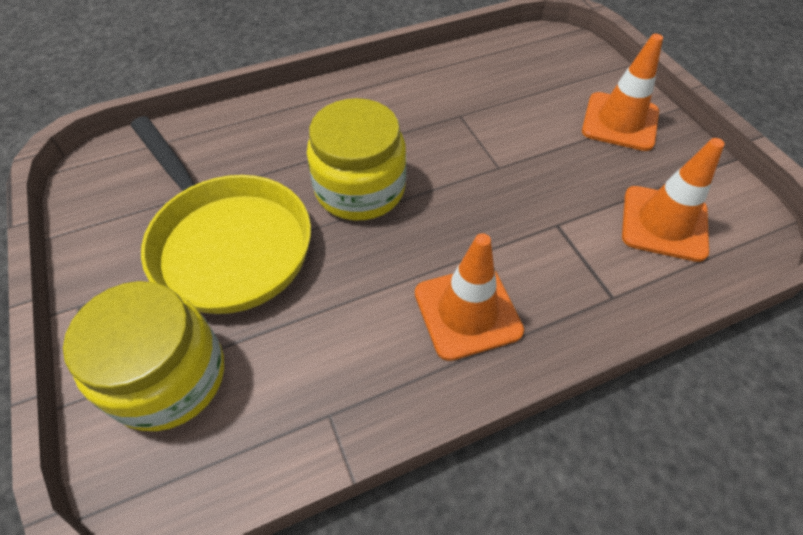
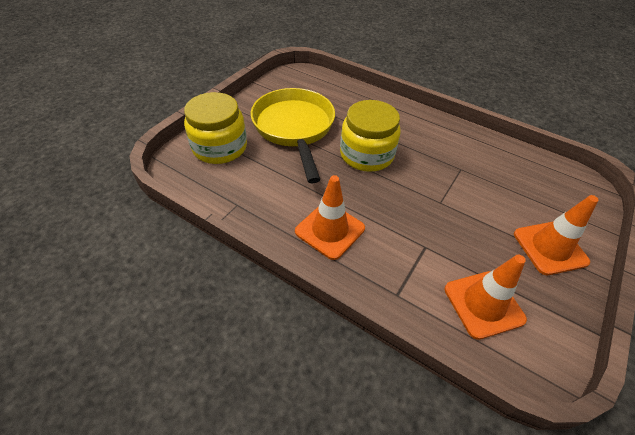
camera: 55 degrees right, 5 degrees down
yellow pan [130,116,311,314] -> yellow pan turned 150 degrees clockwise [251,88,335,183]

